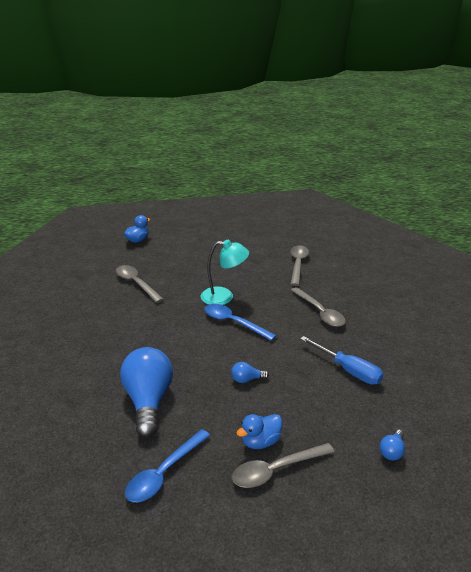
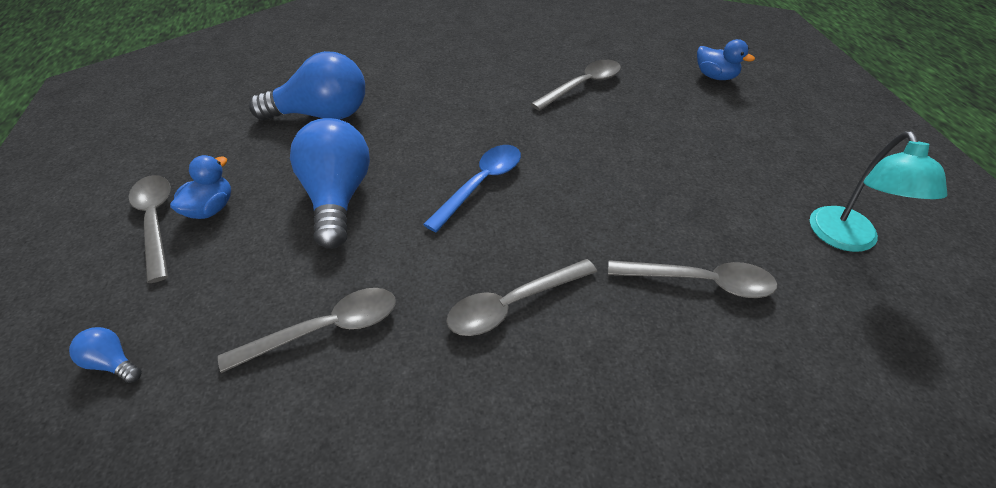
camera: 90 degrees right, 15 degrees up
blue spoon [125,429,210,502] -> none
turquoise lamp [201,240,249,305] -> turquoise lamp moved to [810,131,947,252]
blue light bulb [231,362,269,383] -> blue light bulb [290,118,370,249], size x2.36
blue duck [236,414,282,449] -> blue duck turned 60 degrees clockwise [170,155,231,219]
blue screwdriver [300,336,383,385] -> grey spoon [218,288,396,373]

